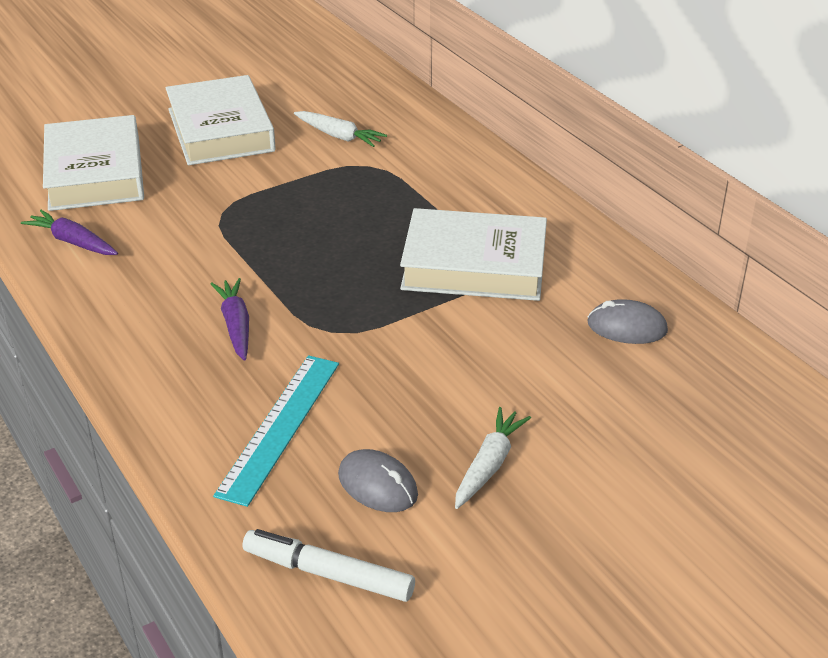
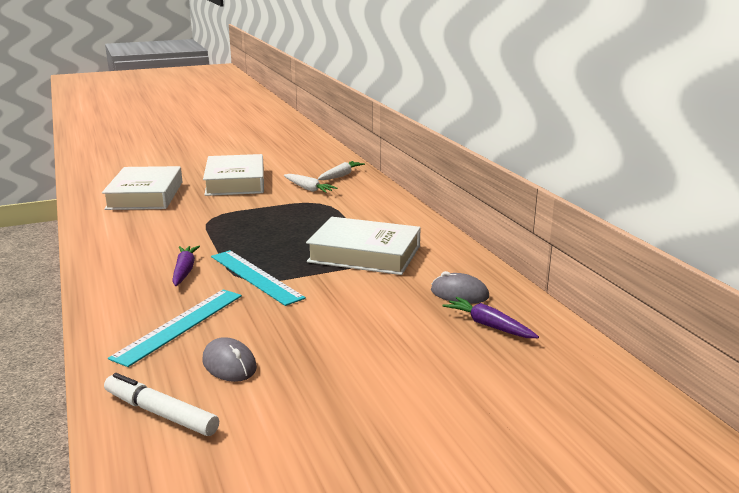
camera: 10 degrees right, 15 degrees down
purple carrot [21,210,118,255] -> purple carrot moved to [442,297,539,338]
white carrot [455,407,531,509] -> white carrot moved to [318,161,365,180]
none -> turquoise ruler [211,250,306,306]

